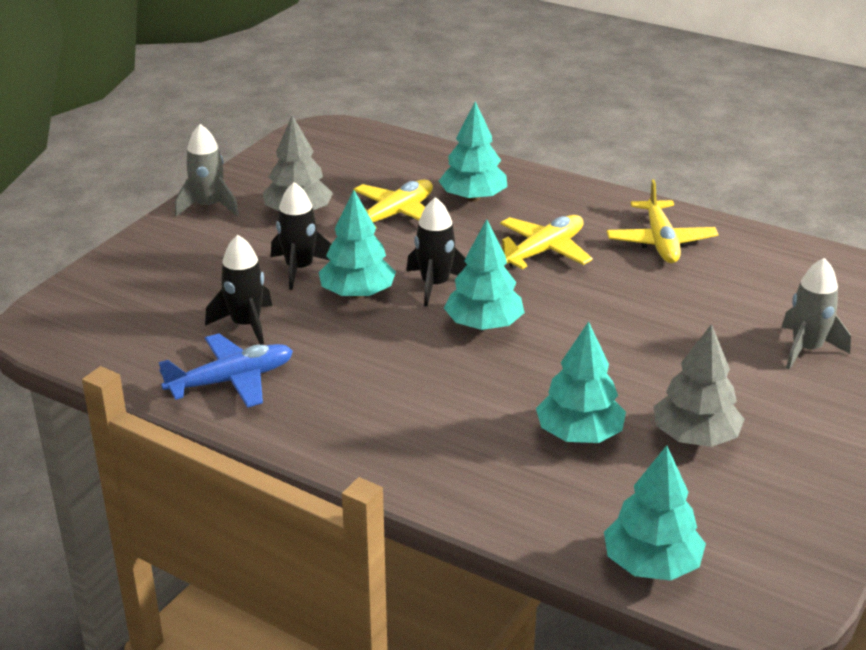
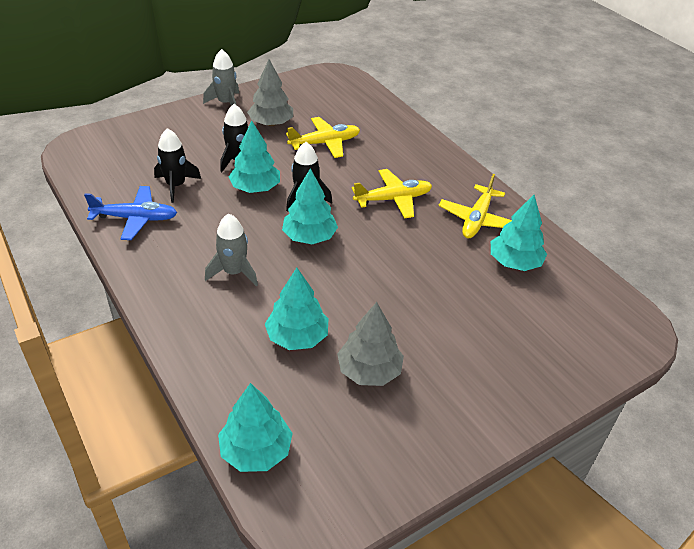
camera: 25 degrees right, 10 degrees up
turquoise tree [439,101,507,202] -> turquoise tree moved to [491,195,547,271]
grey rocket [781,258,851,370] -> grey rocket moved to [205,213,258,286]

